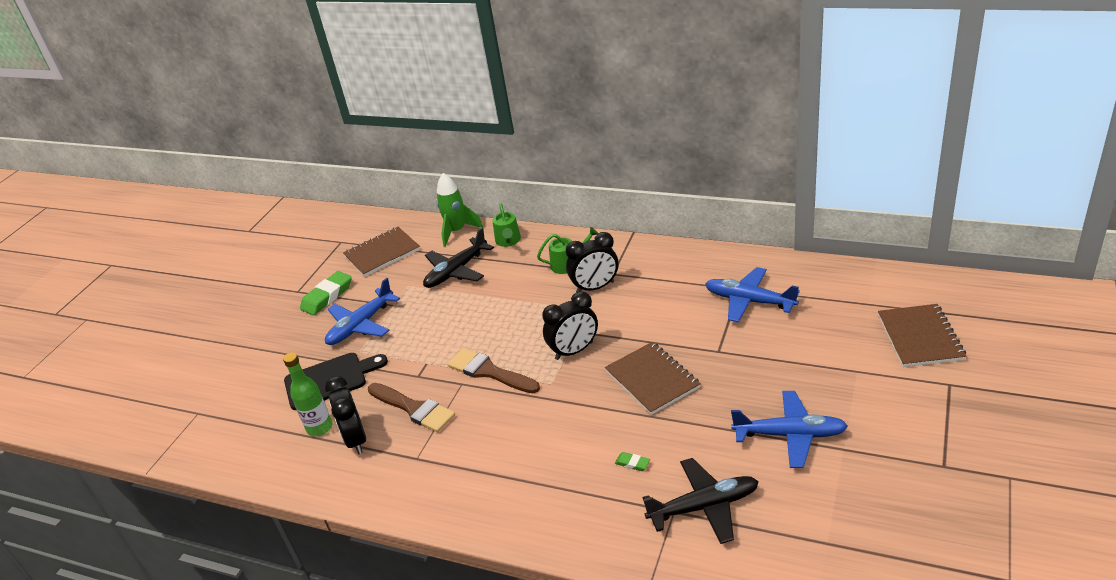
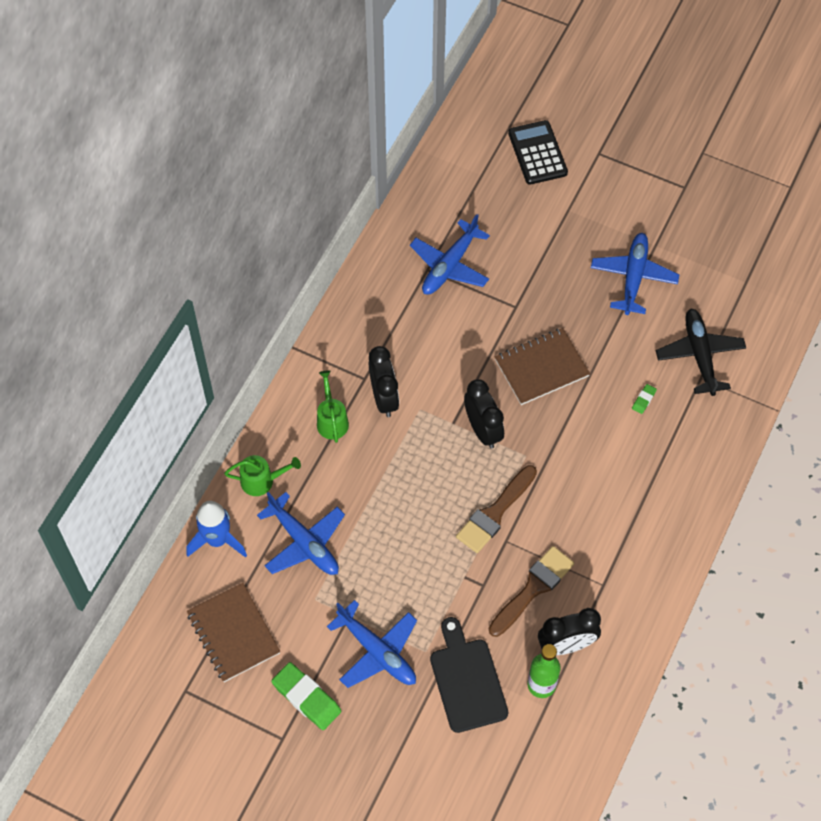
camera: 90 degrees left, 25 degrees up
black plane [423,228,494,288] -> blue plane [257,492,345,575]
green rocket [436,173,483,247] -> blue rocket [186,501,247,558]
brown notebook [878,304,967,367] -> black calculator [508,120,568,185]

